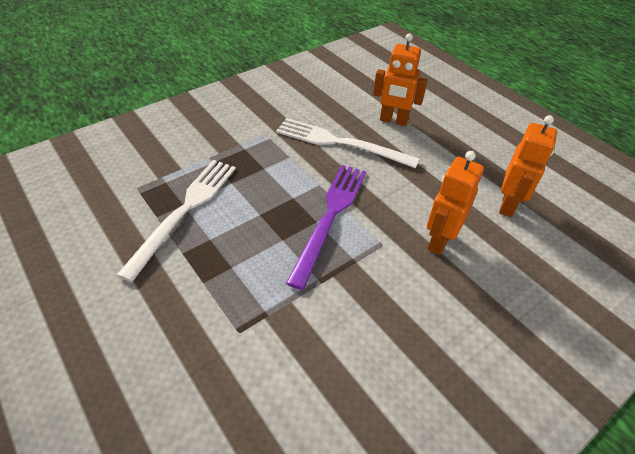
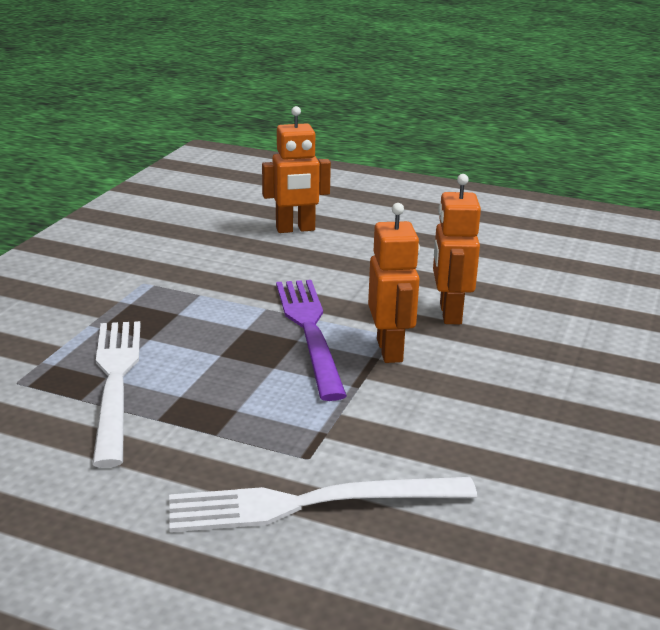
camera: 30 degrees left, 20 degrees down
white fork [276,118,419,168] -> white fork moved to [169,477,477,532]
orange robot [499,115,557,217] -> orange robot moved to [368,203,420,363]

